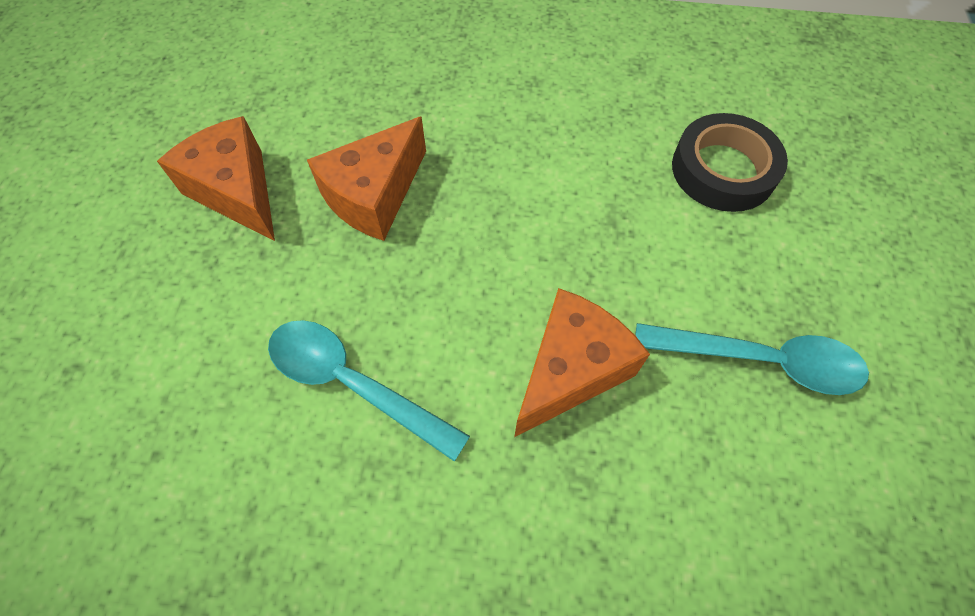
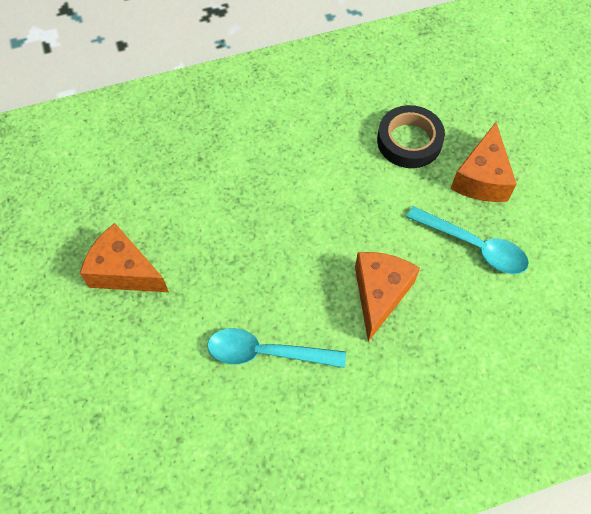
camera: 25 degrees left, 0 degrees up
orange cheese [307,117,426,241] -> orange cheese moved to [450,122,517,202]
turquoise spoon [635,323,869,395] -> turquoise spoon turned 45 degrees clockwise [406,206,529,274]

